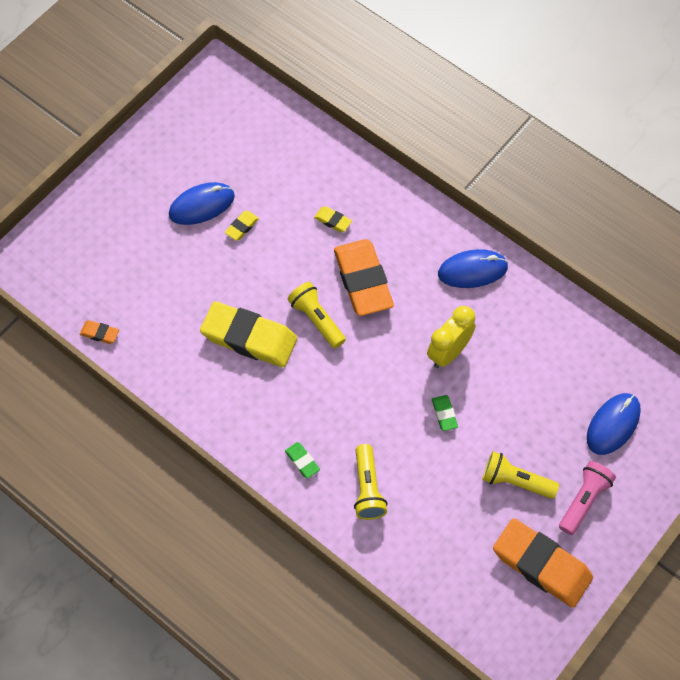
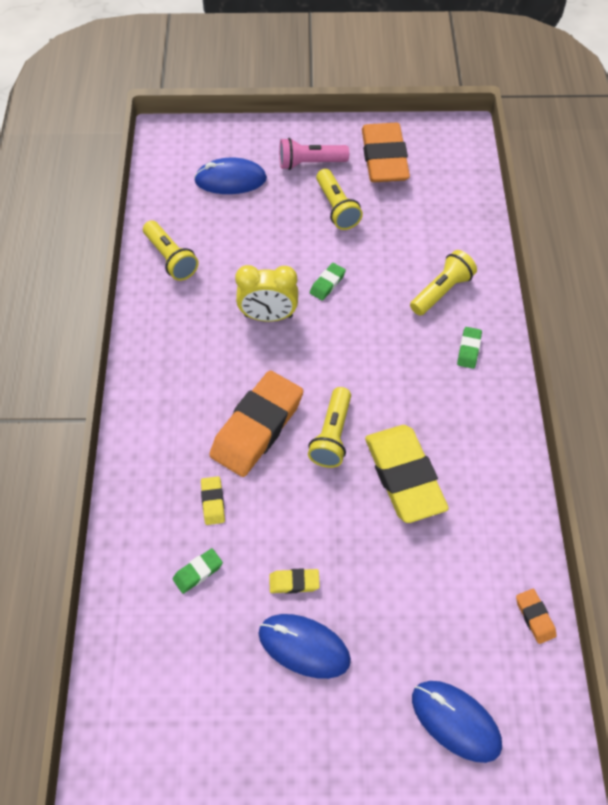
camera: 130 degrees left, 5 degrees down
blue mouse [438,249,508,288] -> blue mouse moved to [412,681,502,763]
none -> yellow flashlight [143,220,199,281]
none -> green eraser [173,548,223,594]

